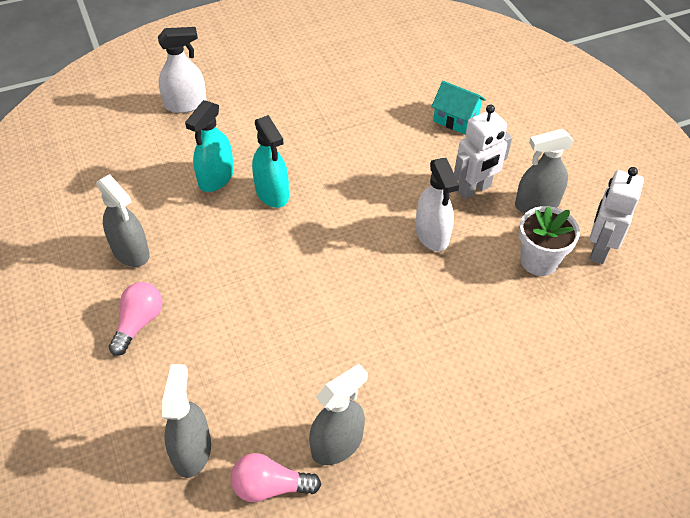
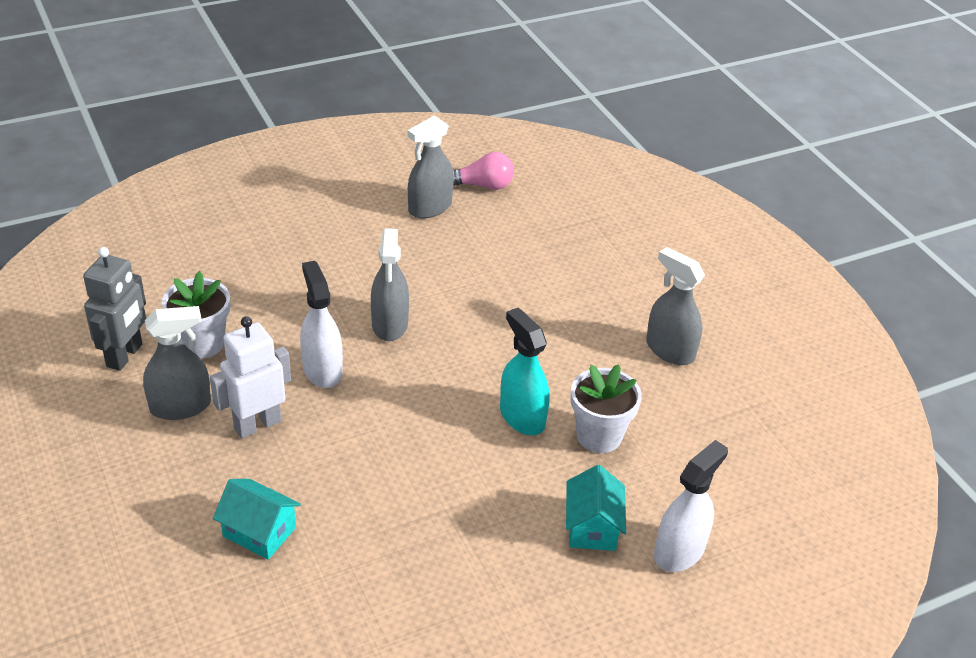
camera: 175 degrees right, 10 degrees down
pink light bulb [108,282,163,356] -> none
white spray bottle [158,27,207,113] -> white spray bottle turned 150 degrees clockwise [654,440,728,572]
grey spray bottle [162,364,211,478] -> grey spray bottle moved to [371,228,409,341]
turquoise spray bottle [185,100,234,192] -> white flower pot [571,364,642,453]
white robot [590,167,644,264] -> grey robot [83,247,146,371]
none -> turquoise house [566,465,626,551]

